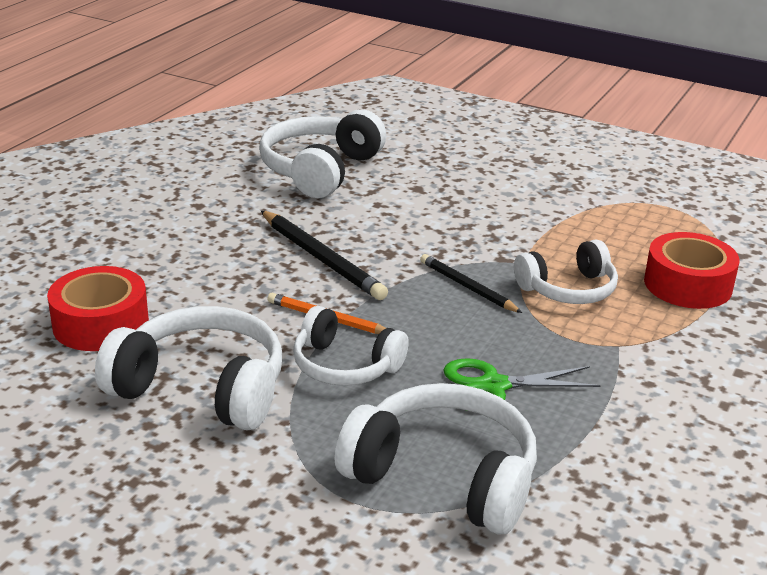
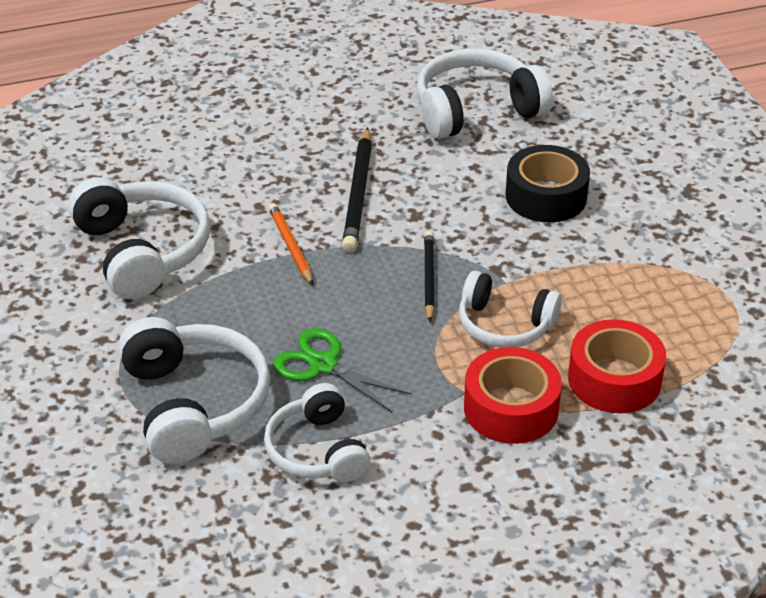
camera: 45 degrees right, 10 degrees up
red tape [47,266,149,351] -> red tape moved to [464,347,562,444]
white headphones [293,306,409,386] -> white headphones moved to [264,383,371,482]
none -> black tape [506,145,590,222]

